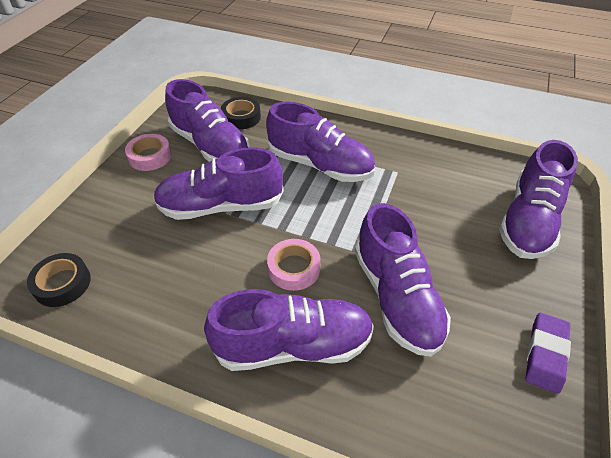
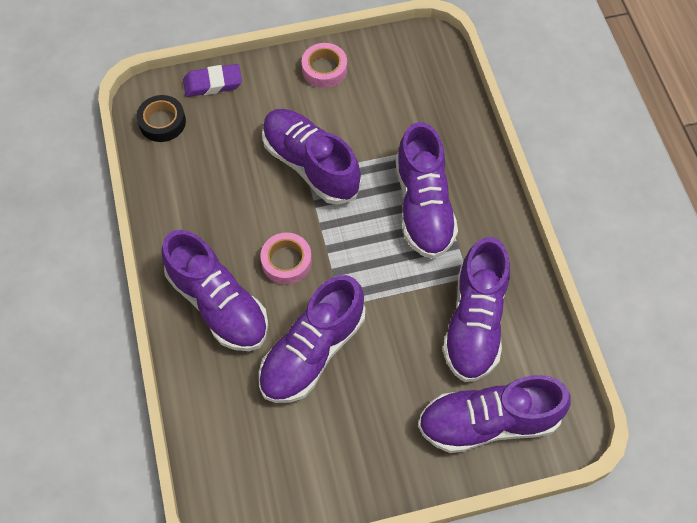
camera: 55 degrees right, 15 degrees up
purple shoe [165,79,250,162] -> purple shoe moved to [443,237,510,382]
black tape [221,97,261,129] -> none
purple eraser [525,313,571,394] -> purple eraser moved to [183,64,242,97]

